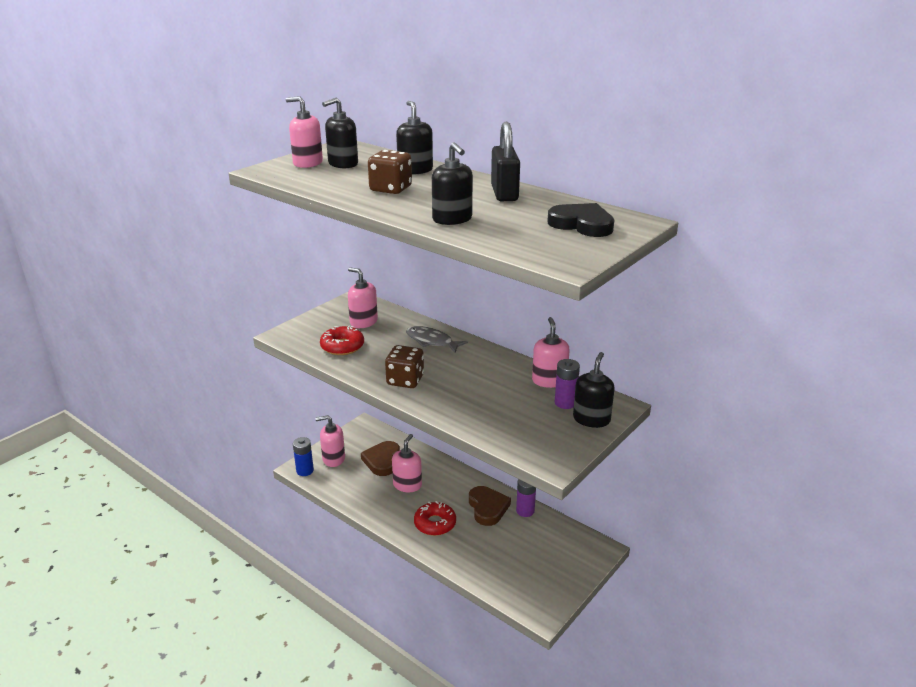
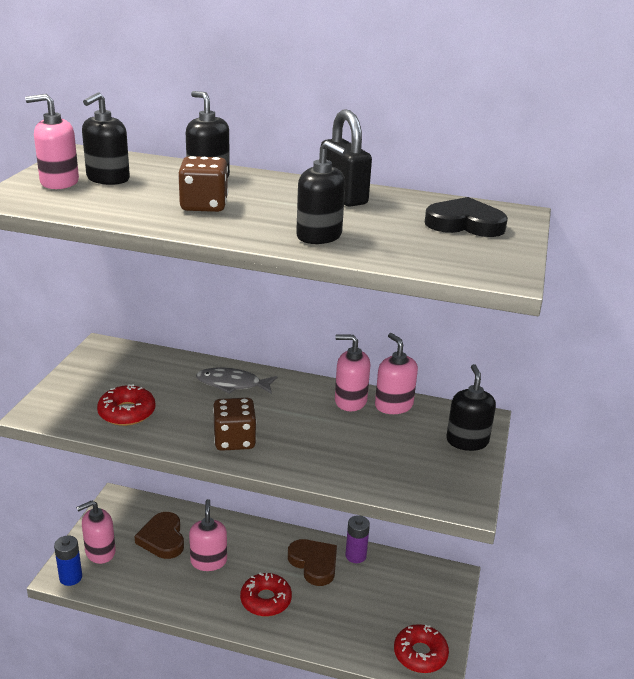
camera: 25 degrees left, 0 degrees up
pink soap dispenser [348,267,378,328] -> pink soap dispenser moved to [335,334,370,411]
purple battery [555,359,580,409] -> none
none -> red donut [394,624,449,673]

